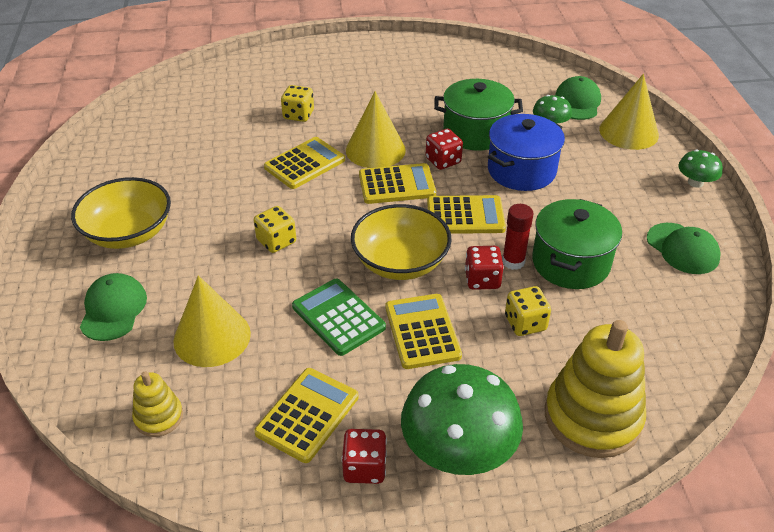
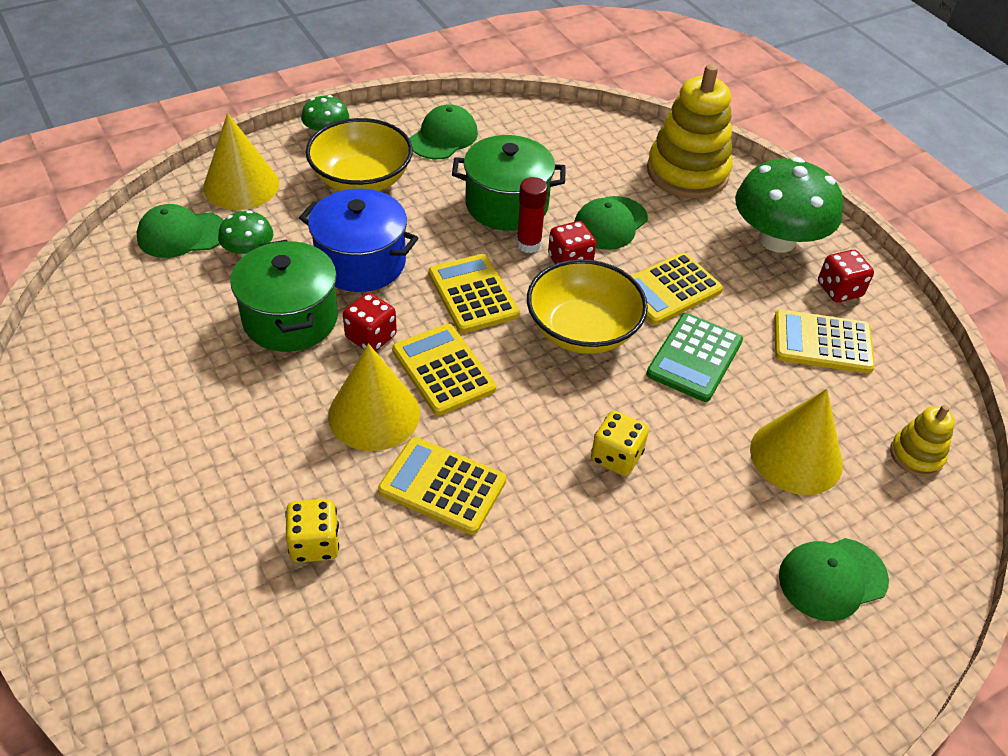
camera: 115 degrees left, 5 degrees up
yellow bowl [71,177,171,249] -> yellow bowl moved to [306,118,413,191]
yellow dice [505,286,551,336] -> green cap [574,196,648,250]

